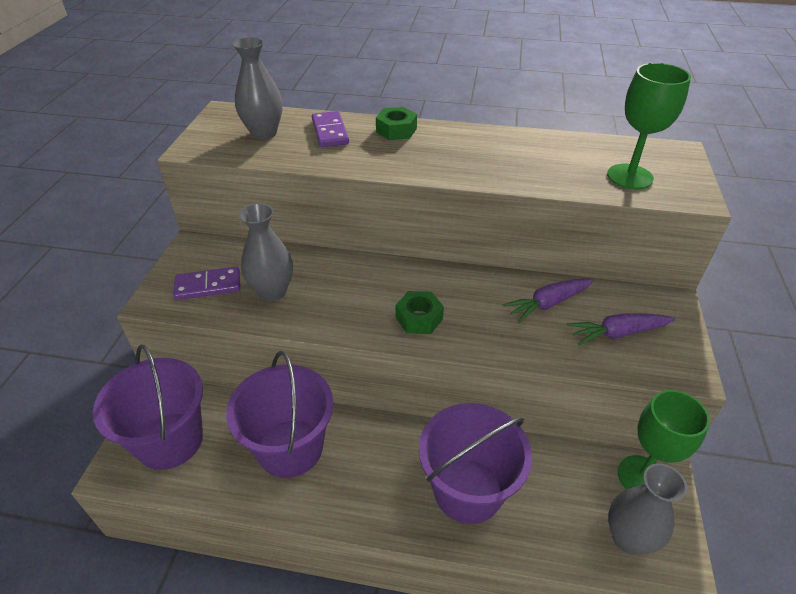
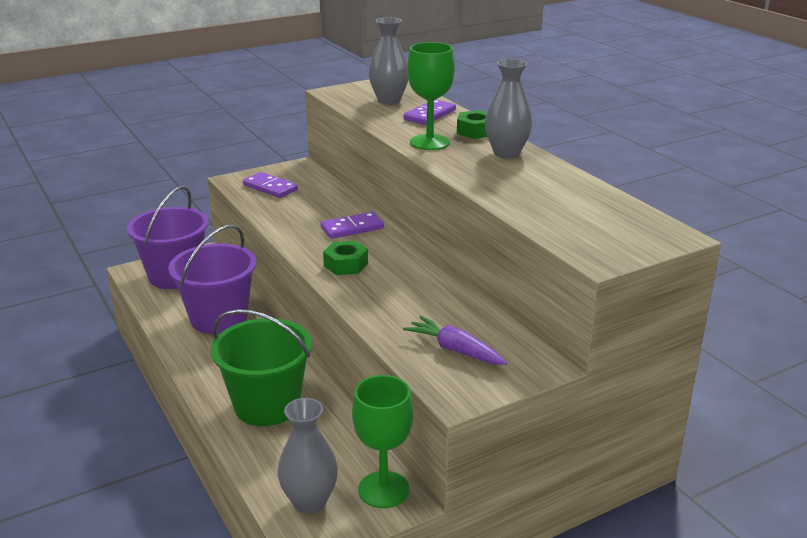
camera: 50 degrees right, 15 degrees down
grey vase [239,203,293,301] -> grey vase moved to [485,59,533,158]
purple bucket [419,403,532,524] -> green bucket [211,309,312,426]
purple carrot [503,278,594,323] -> none
green goblet [607,63,691,189] -> green goblet moved to [407,42,455,150]
none -> purple domino [320,212,384,239]

